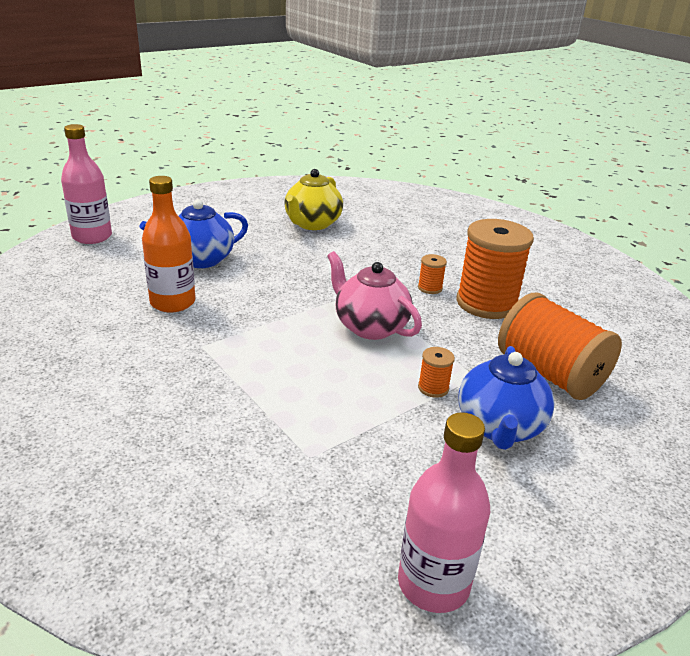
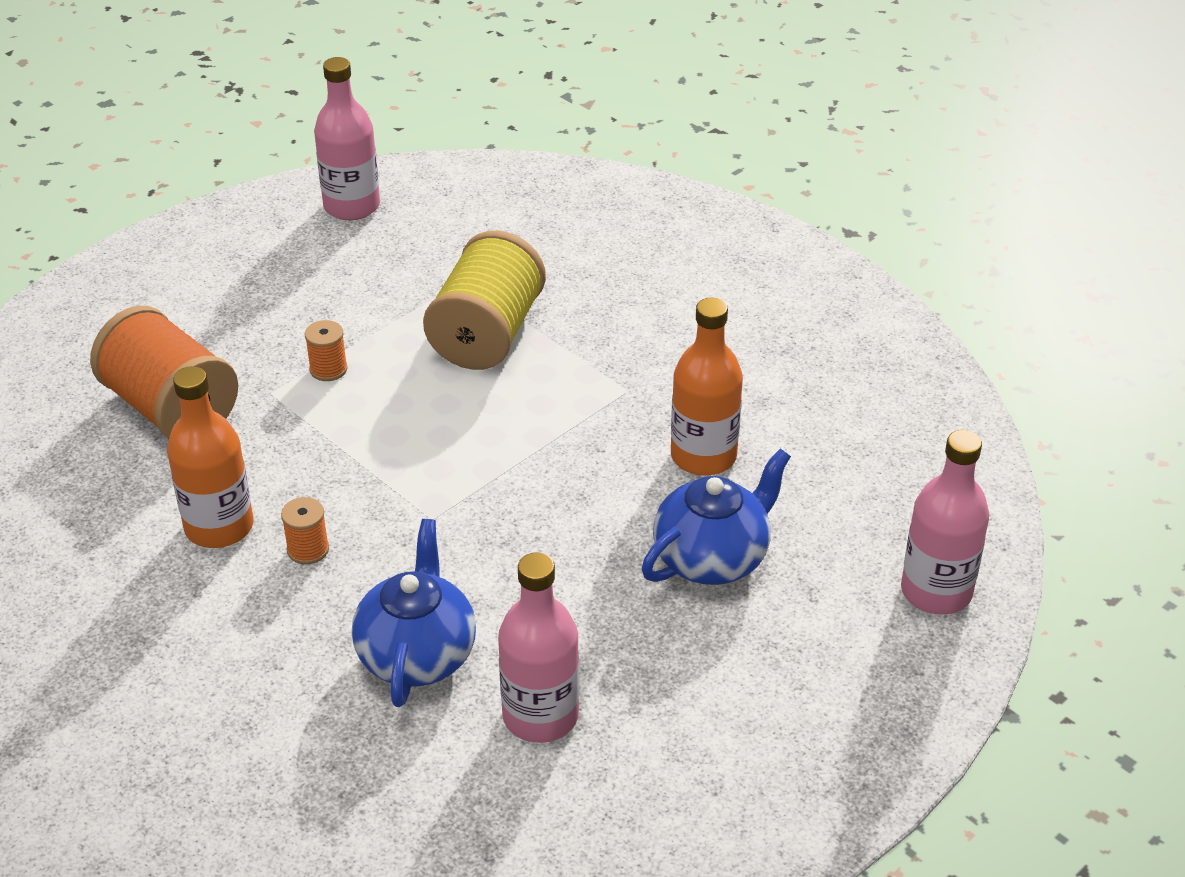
camera: 175 degrees right, 10 degrees up
yellow teapot [284,169,343,230] -> pink bottle [498,553,579,743]
pink teapot [327,251,422,340] -> none
orange spool [456,219,534,319] -> orange bottle [167,366,253,548]
blue teapot [459,346,555,450] -> blue teapot moved to [352,519,476,707]
none -> yellow spool [423,231,546,370]

